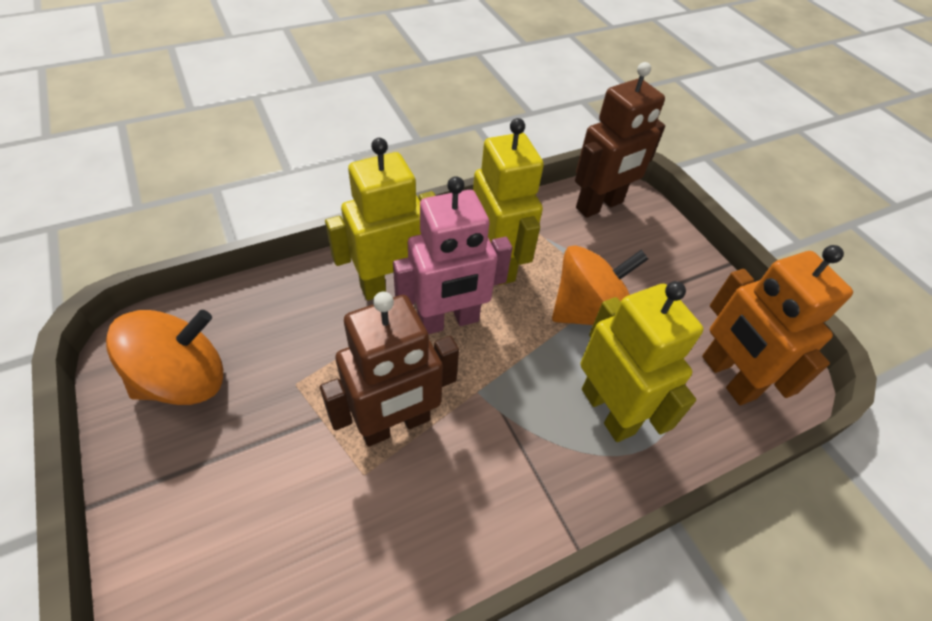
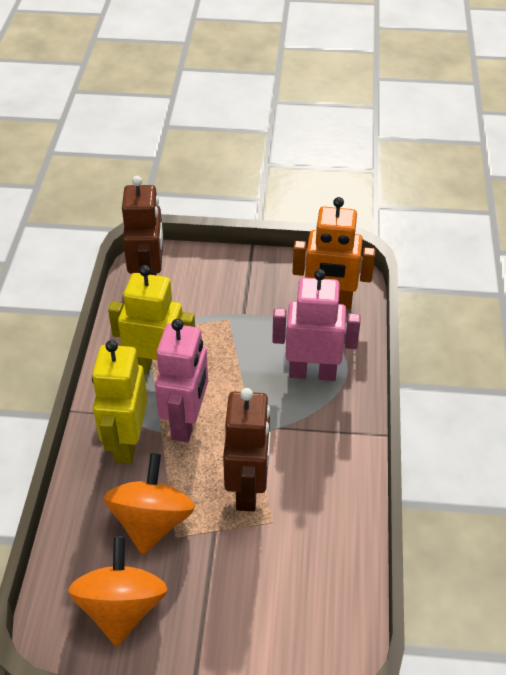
camera: 55 degrees left, 5 degrees down
orange spinning top [552,245,648,325] -> orange spinning top moved to [104,453,195,555]
yellow robot [580,281,703,442] -> pink robot [272,269,361,381]

